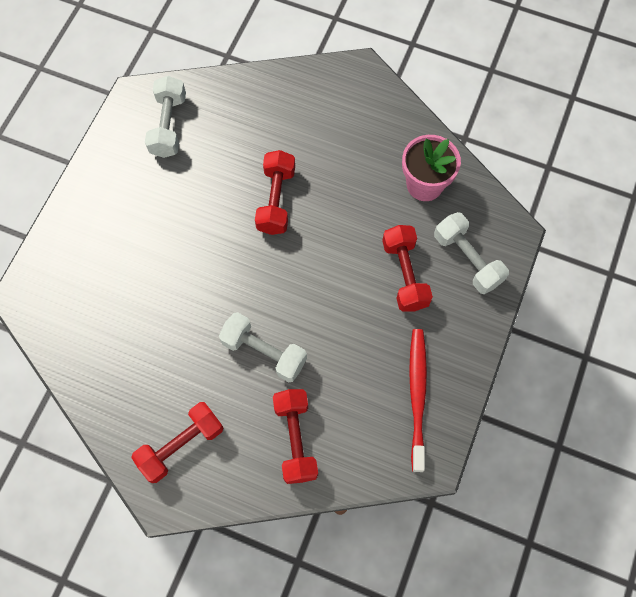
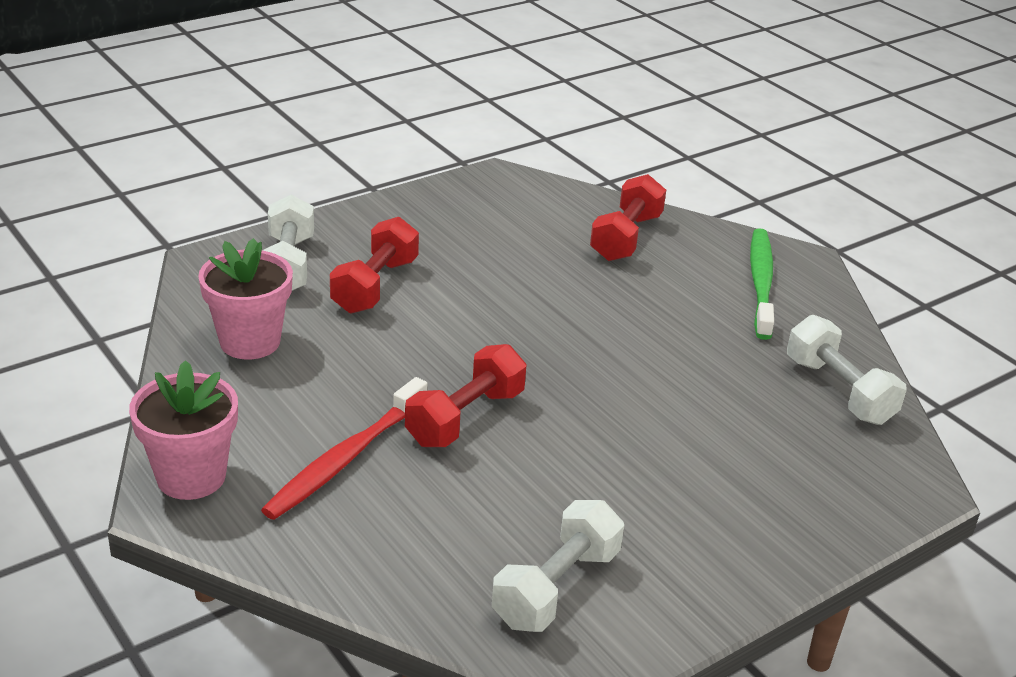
camera: 150 degrees left, 35 degrees down
red dumbbell [131,402,224,483] -> green toothbrush [750,228,774,340]
white dumbbell [219,312,307,382] -> white dumbbell moved to [787,315,907,425]
red toothbrush [409,329,427,472] -> red toothbrush moved to [261,377,428,520]
none -> pink flower pot [129,360,238,500]

